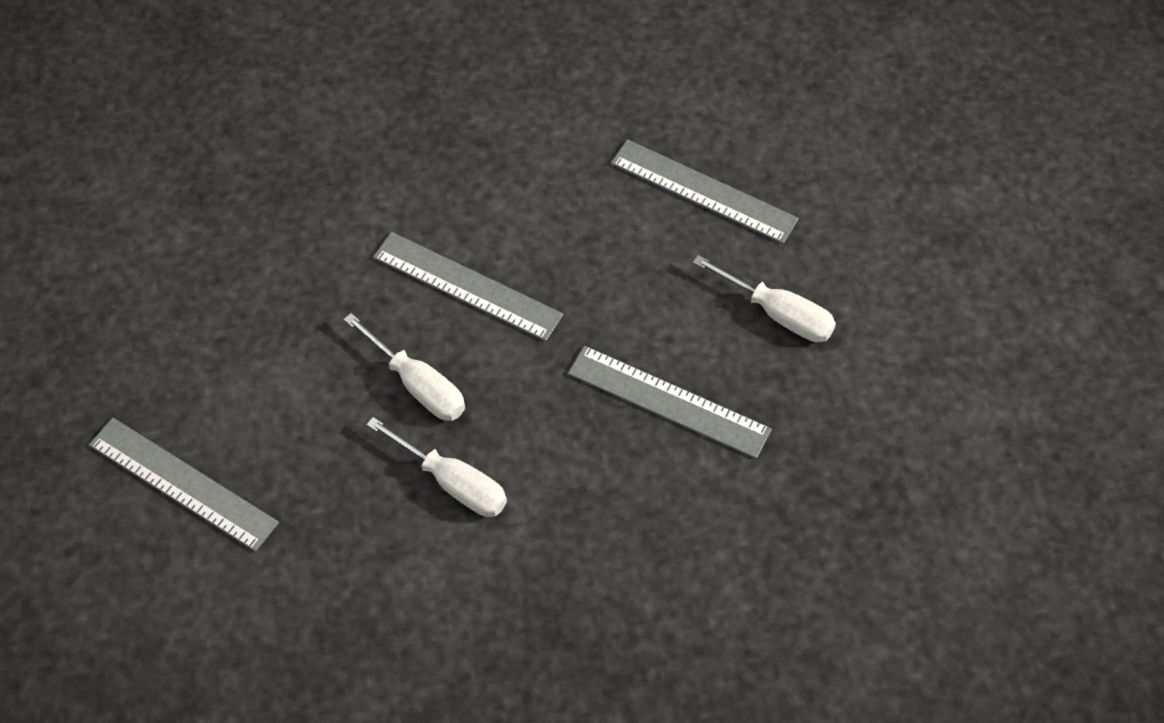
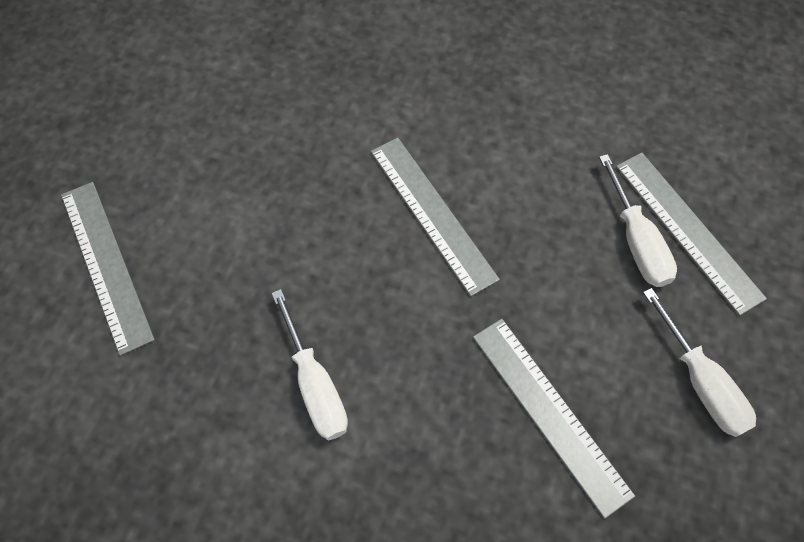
camera: 30 degrees right, 5 degrees up
white screwdriver [344,313,465,421] -> white screwdriver moved to [599,154,677,287]

